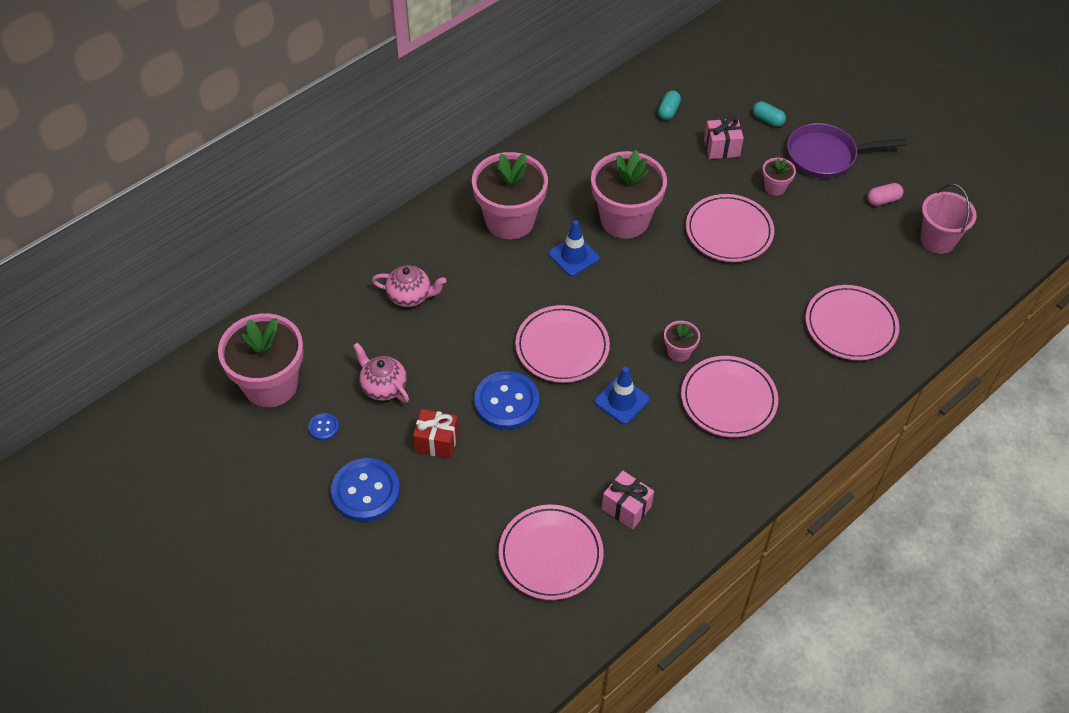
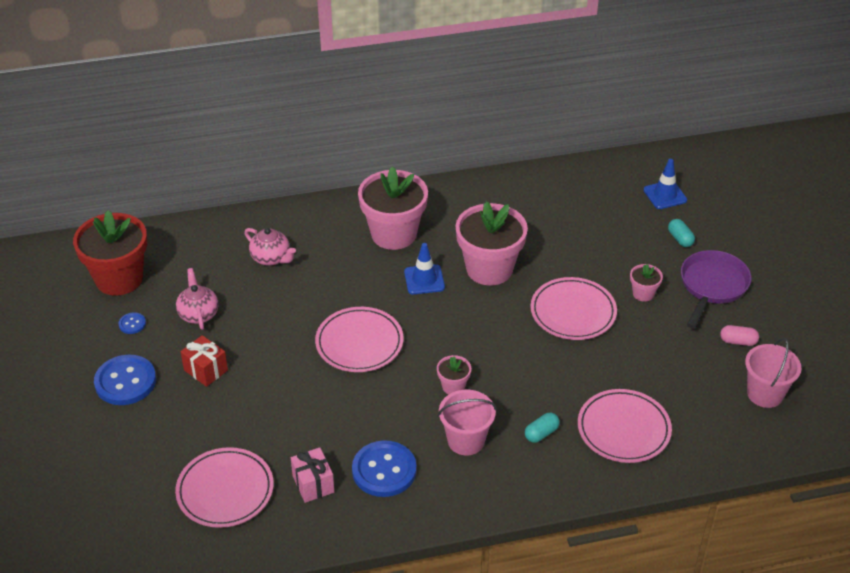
camera: 30 degrees right, 10 degrees down
pink flower pot [218,314,304,407] -> red flower pot [73,210,147,296]
blue button [474,371,539,430] -> blue button moved to [352,440,416,497]
blue traffic cone [595,367,650,424] -> blue traffic cone moved to [644,159,687,209]
turquoise capsule [658,90,681,120] -> turquoise capsule moved to [525,413,560,443]
pink plate [681,356,778,437] -> pink bucket [438,390,496,455]
pink gift [704,117,744,159] -> none
purple pan [787,123,907,178] -> purple pan turned 90 degrees clockwise [681,250,751,329]

